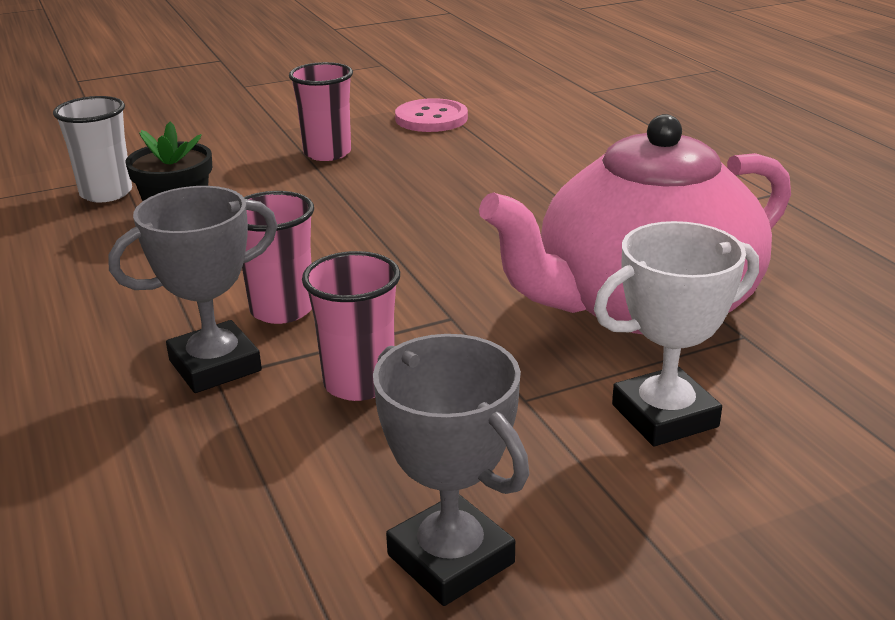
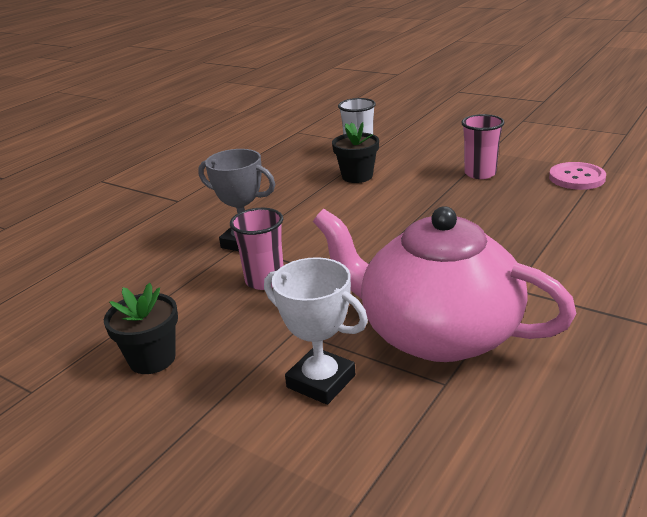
camera: 60 degrees right, 0 degrees up
pink cup [242,191,314,324] -> none
grey trophy [373,334,529,606] -> black flower pot [104,283,178,374]

